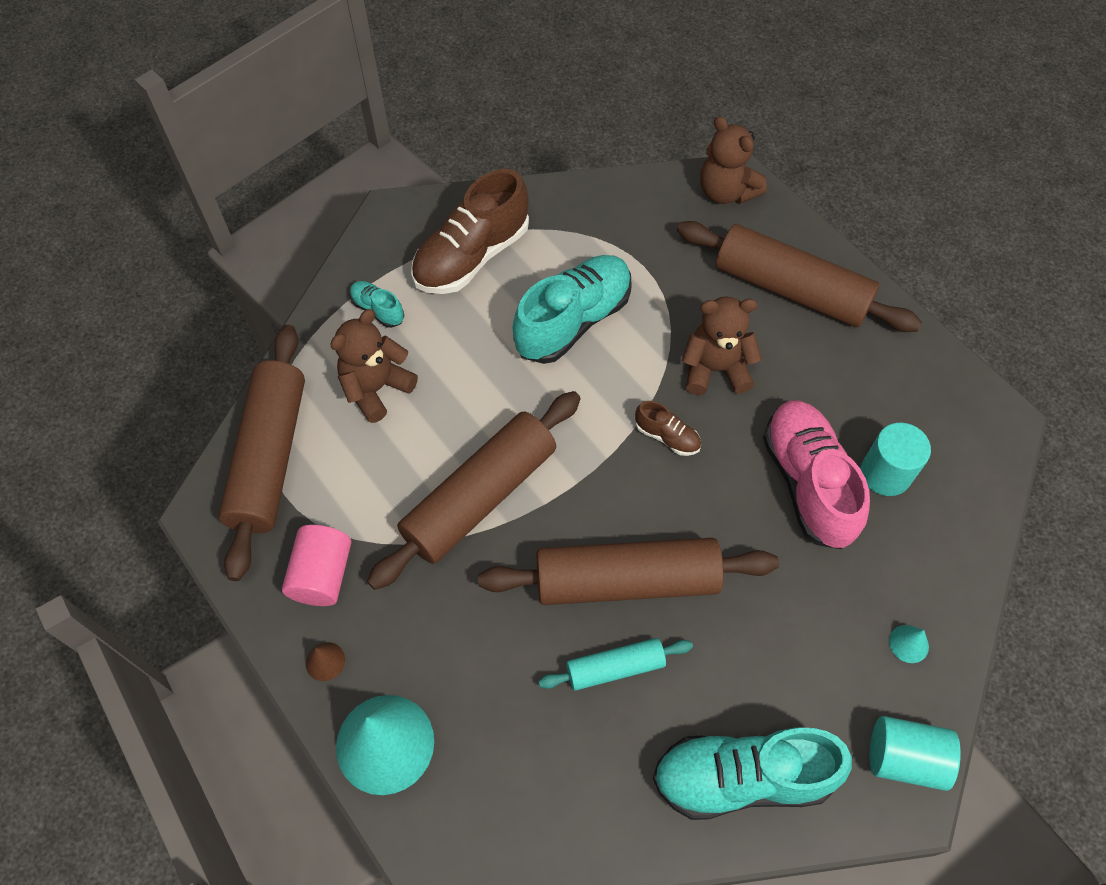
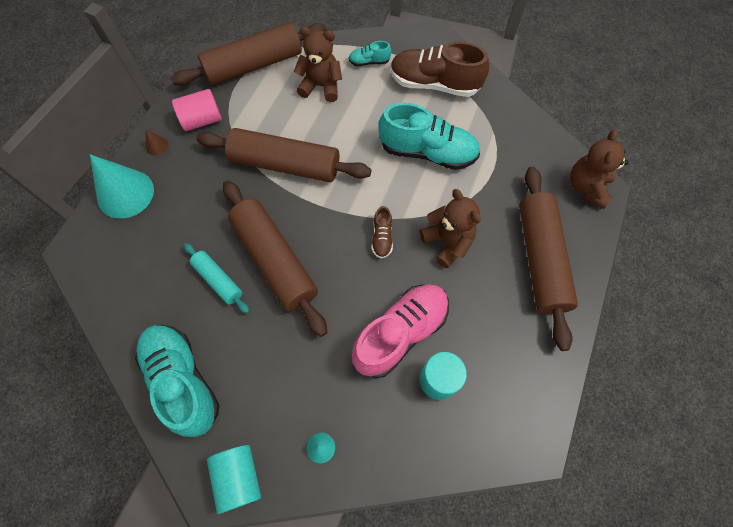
camera: 60 degrees right, 5 degrees up
turquoise shoe [350,281,404,328] -> turquoise shoe turned 105 degrees counterclockwise [349,41,391,66]

